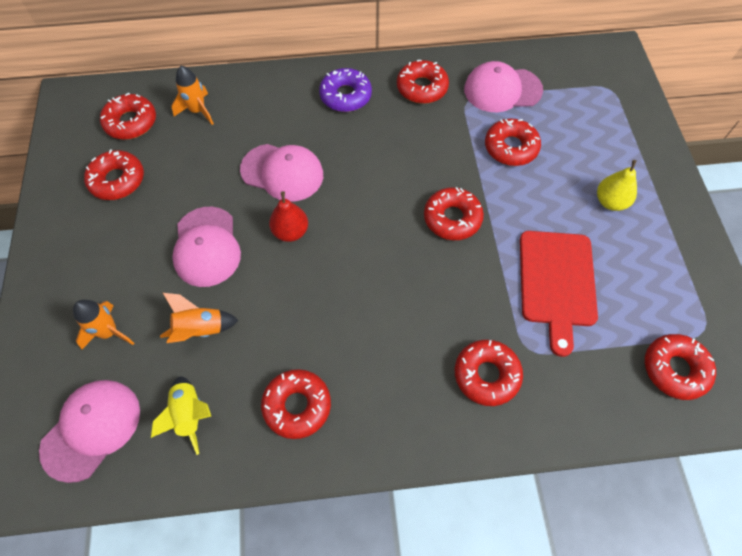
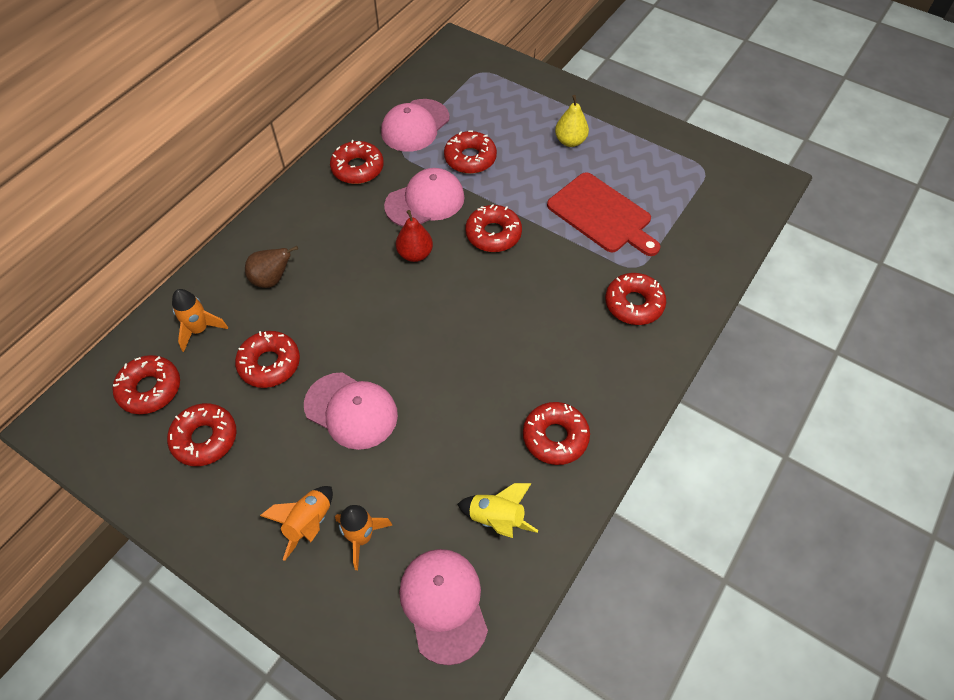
camera: 50 degrees left, 5 degrees down
orange rocket [160,293,239,343] -> orange rocket moved to [260,486,333,561]
pink cap [240,144,323,202] -> pink cap moved to [384,168,465,227]
red pear [269,191,308,242] -> red pear moved to [396,210,433,262]
purple donut [319,68,372,112] -> none
red donut [645,334,716,400] -> red donut moved to [235,331,300,388]
none -> brown pear [245,246,298,288]

